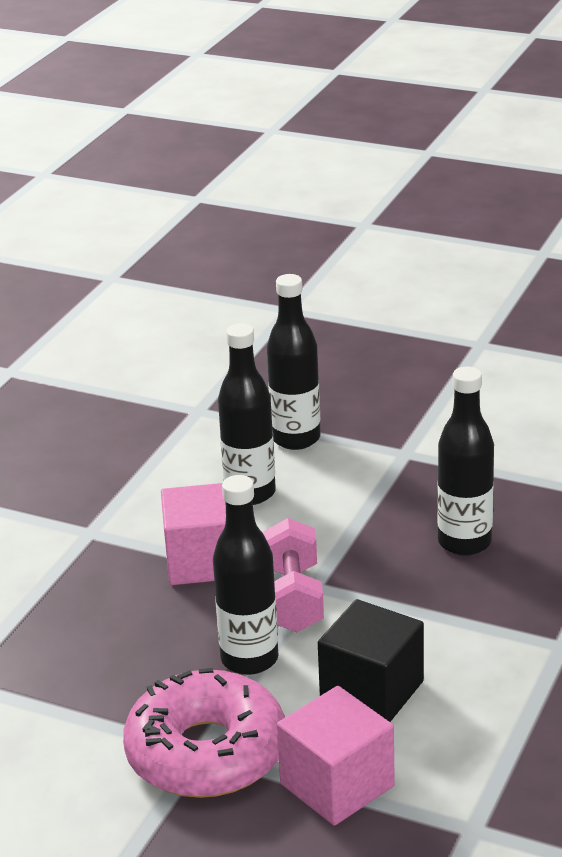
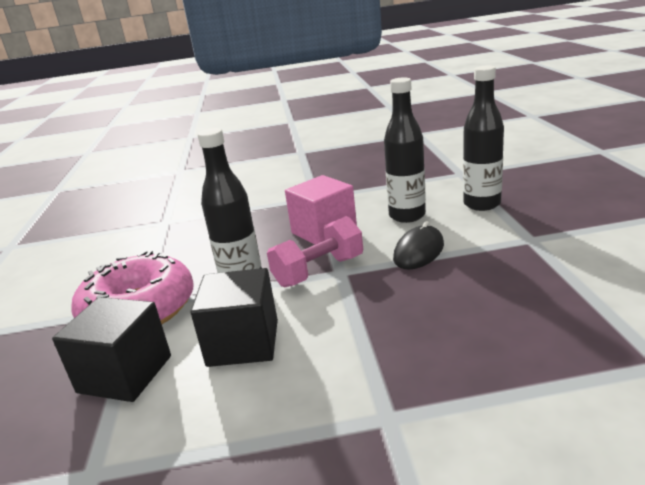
camera: 60 degrees right, 5 degrees down
pink cube [277,686,395,826] -> black cube [52,297,171,402]
black bottle [437,367,494,556] -> none
none -> black mouse [393,221,444,270]

